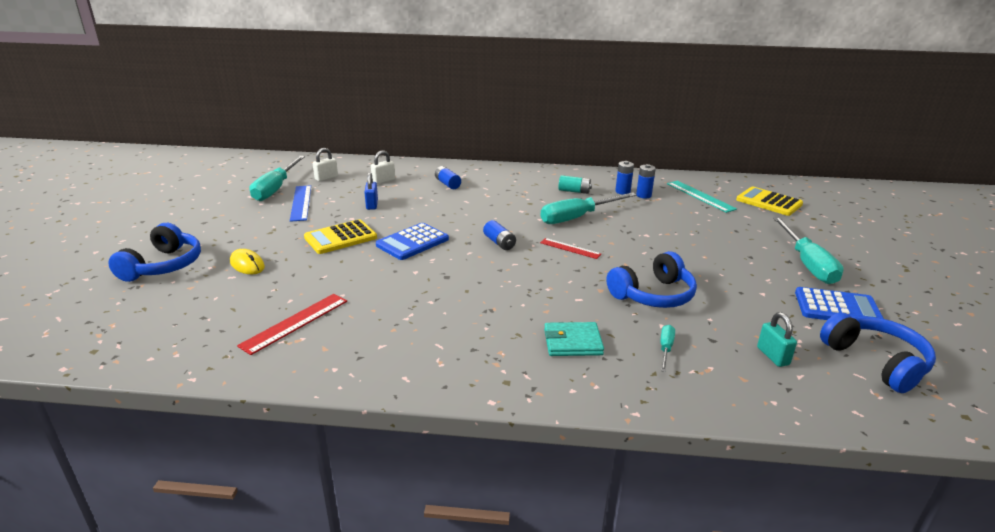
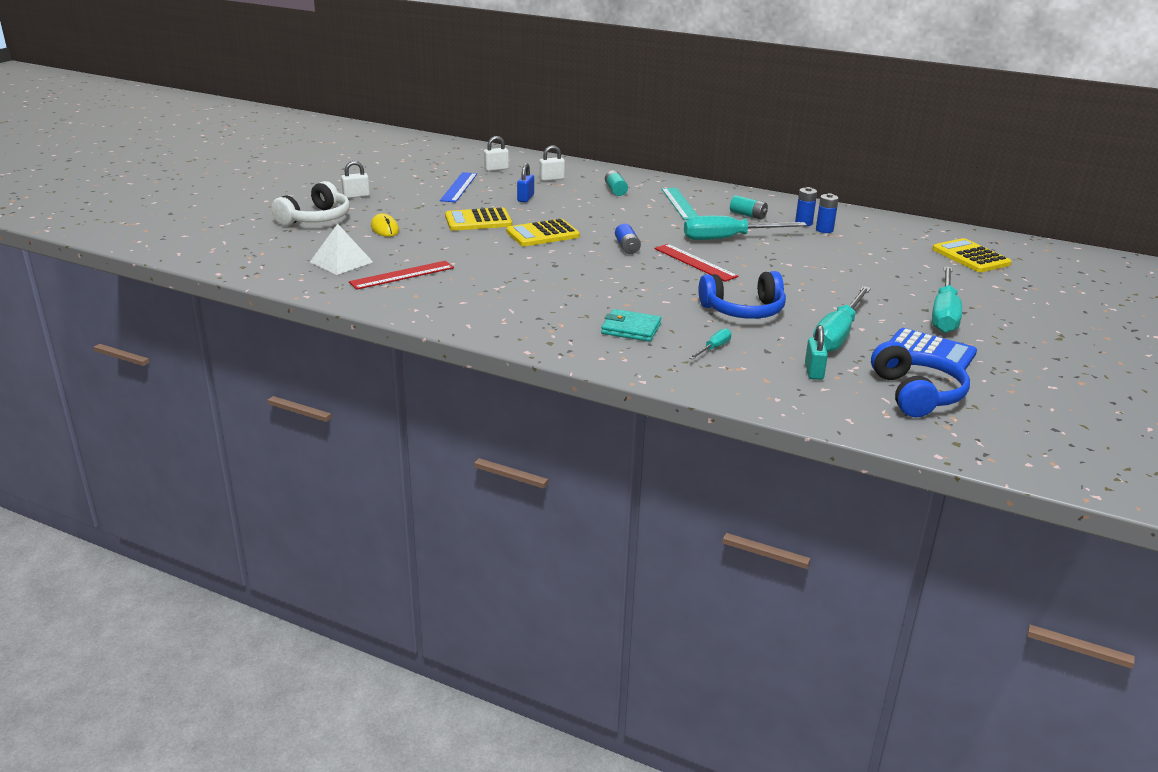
camera: 20 degrees right, 0 degrees up
blue headphones [108,223,201,282] -> white headphones [271,181,350,226]
turquoise screwdriver [249,156,305,201] -> turquoise screwdriver moved to [813,286,871,352]
blue calculator [376,223,449,260] -> yellow calculator [506,219,580,246]
blue battery [435,166,461,189] -> turquoise battery [605,170,628,196]
red ruler [540,238,601,259] -> red ruler [654,244,739,282], size x1.53
turquoise ruler [667,181,737,213] -> turquoise ruler moved to [662,188,698,220]
none -> white pyramid [310,224,373,275]
none -> white padlock [341,161,370,198]

